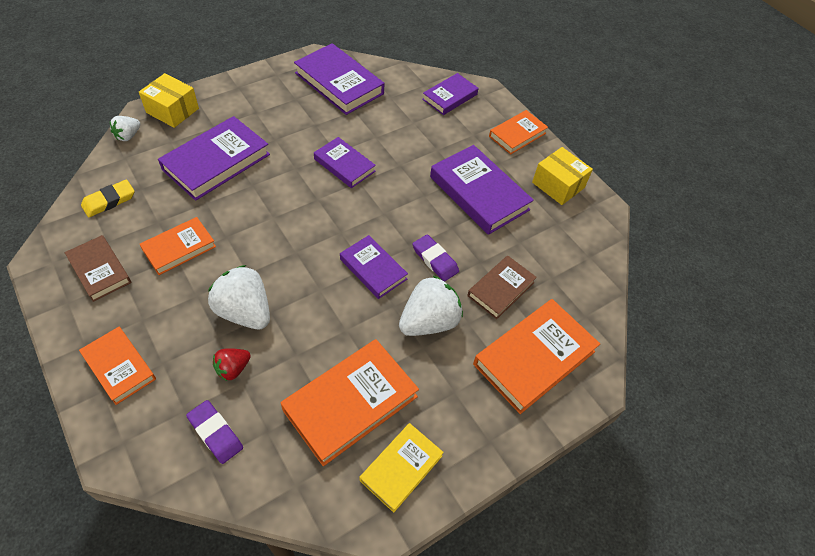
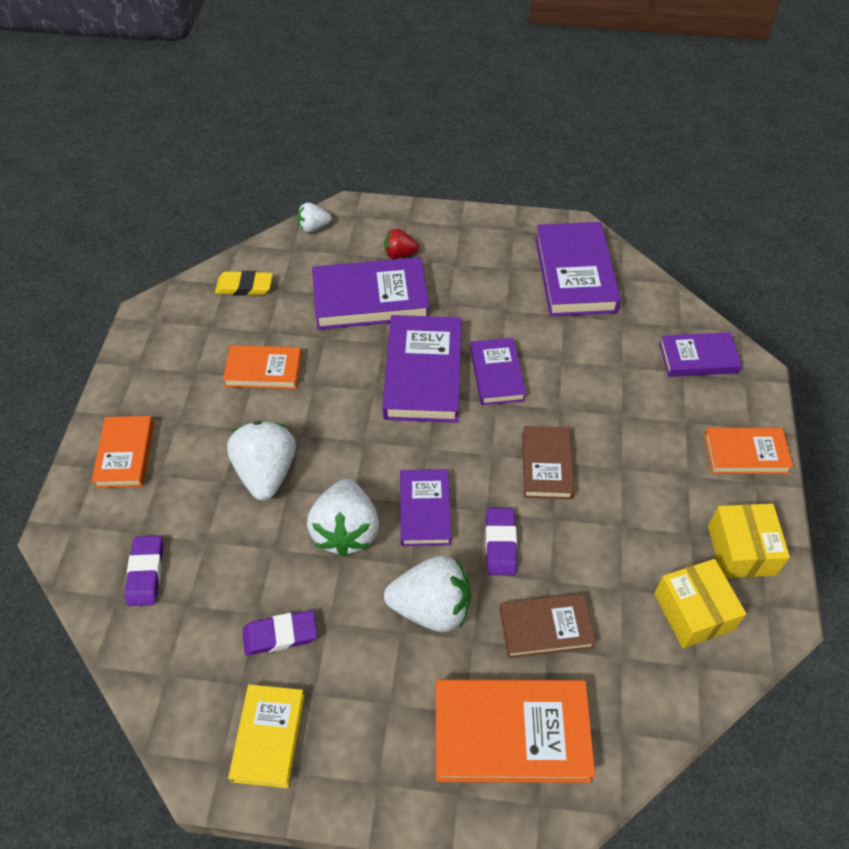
camera: 45 degrees right, 0 degrees up
brown book [65,235,131,302] -> brown book moved to [522,426,574,499]
yellow box [139,73,199,128] -> yellow box moved to [654,559,746,648]
red strawberry [213,348,251,381] -> red strawberry moved to [384,229,419,259]
orange book [281,339,419,466] -> purple eraser [242,610,317,656]
yellow book [360,423,444,513] -> yellow book turned 75 degrees counterclockwise [228,684,304,788]
purple book [430,145,534,235] -> purple book moved to [382,315,462,423]
none -> white strawberry [307,479,379,557]

